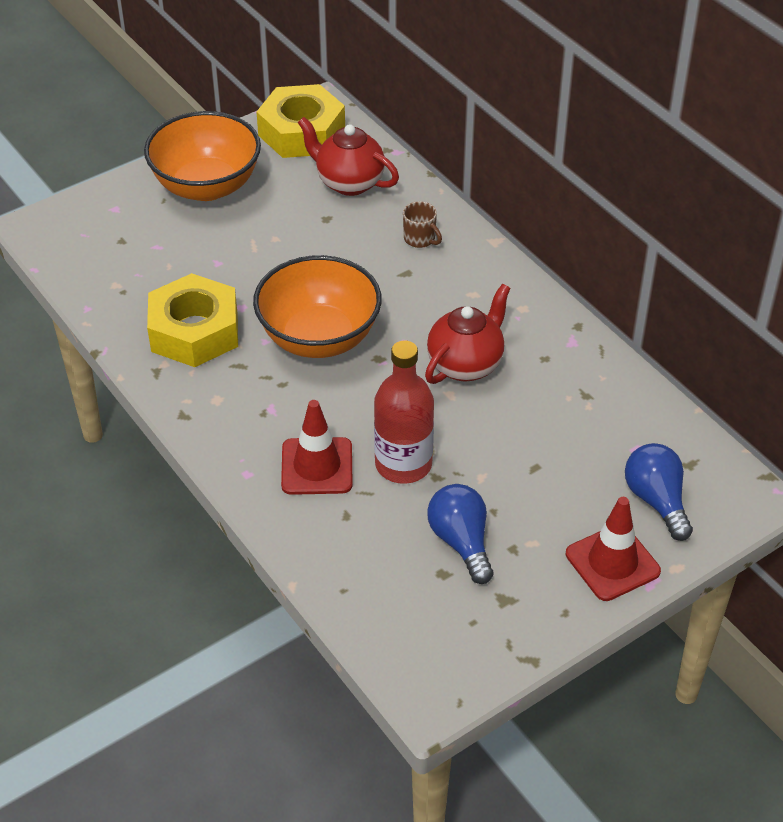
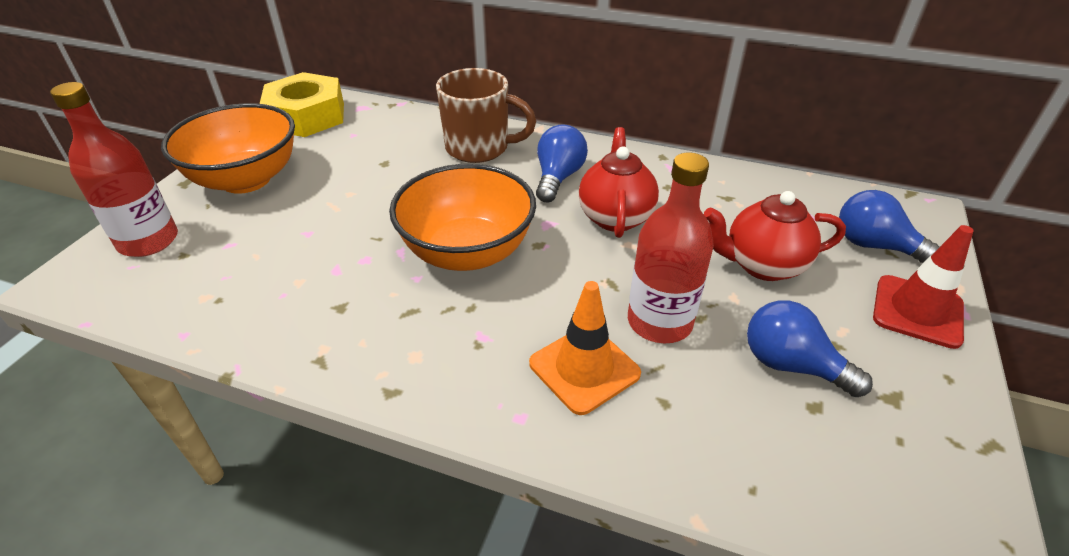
camera: 35 degrees left, 5 degrees down
yellow nut [147,273,238,367] -> none
red traffic cone [281,400,353,495] -> orange traffic cone [529,281,641,415]
red teapot [298,117,399,196] -> red teapot moved to [704,191,846,281]
brown mug [403,201,442,248] -> brown mug [436,68,536,163], size x2.11
none -> red bottle [50,82,178,257]
none -> blue light bulb [536,124,588,202]

